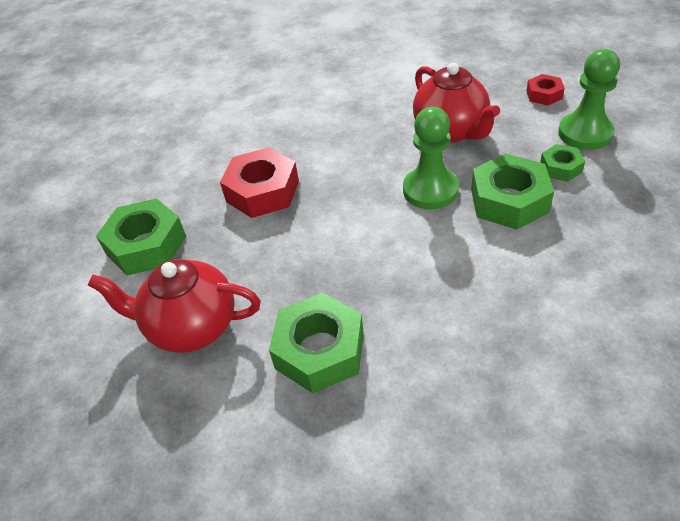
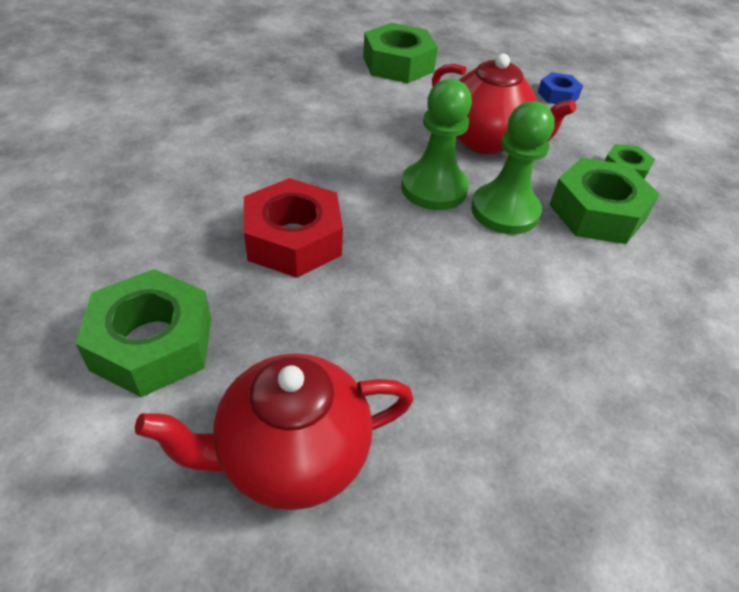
camera: 30 degrees left, 0 degrees up
green nut [269,293,364,393] -> green nut moved to [363,23,438,83]
red nut [526,74,565,106] -> blue nut [538,72,583,104]
green pawn [558,49,620,150] -> green pawn moved to [401,79,472,210]

